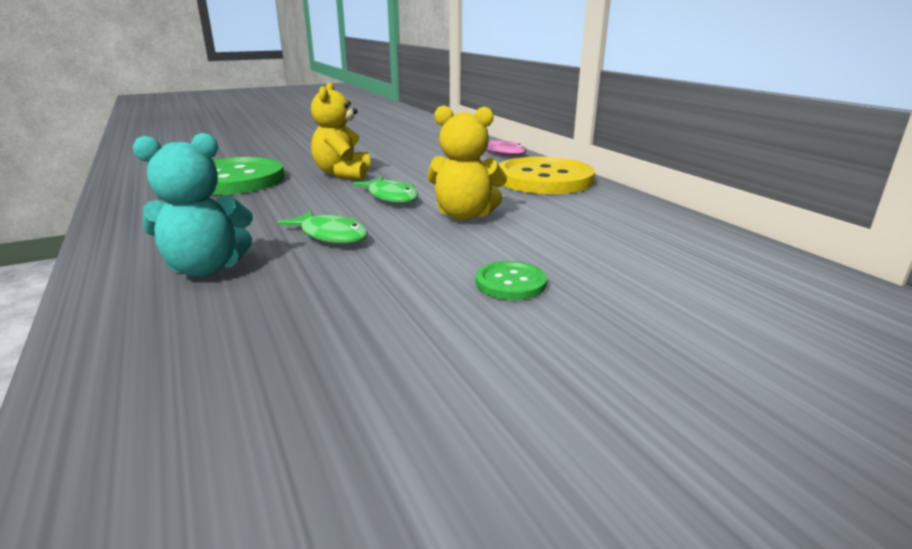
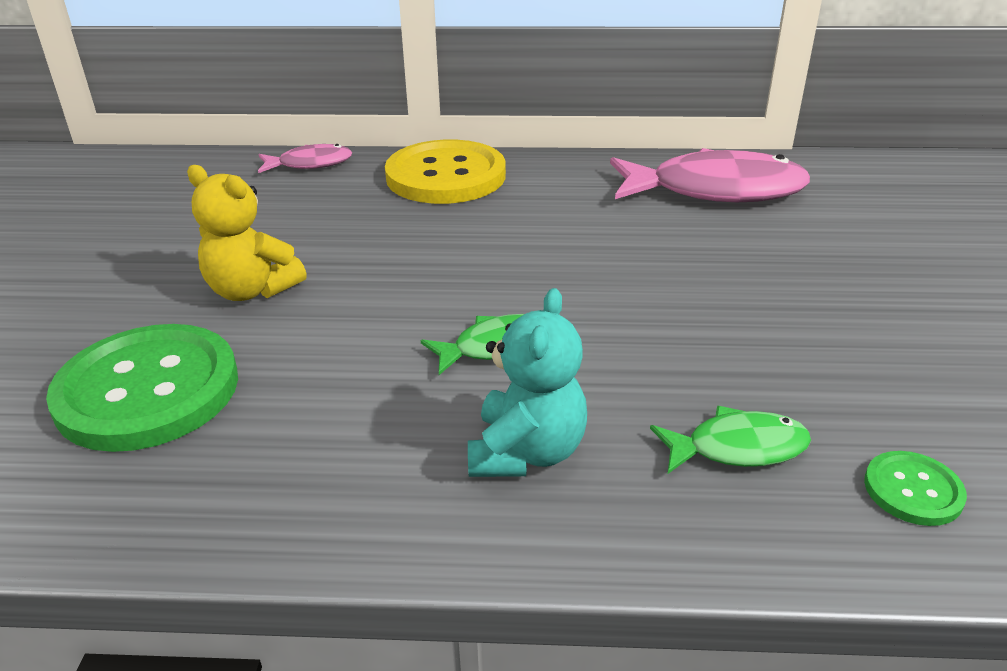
camera: 60 degrees left, 10 degrees up
green fish [352,177,418,204] -> green fish moved to [650,406,811,474]
yellow teddy bear [427,105,507,220] -> none
green button [476,261,547,300] -> green button moved to [864,451,967,526]
none -> pink fish [610,148,810,202]

